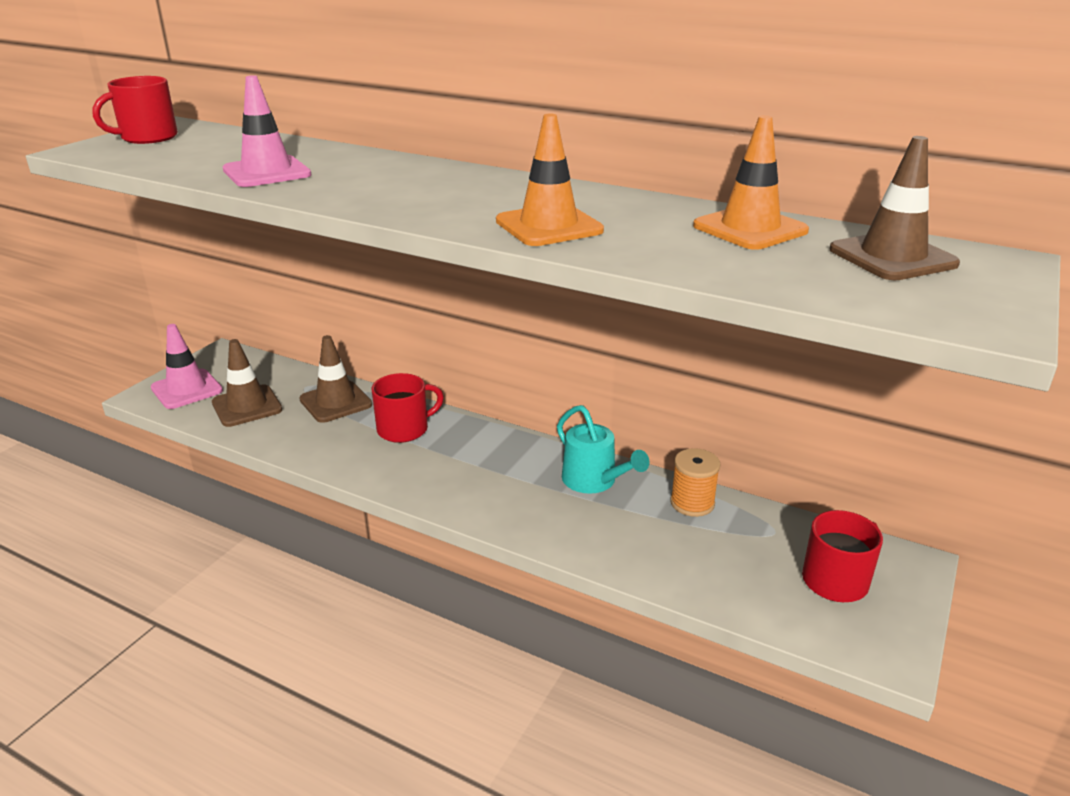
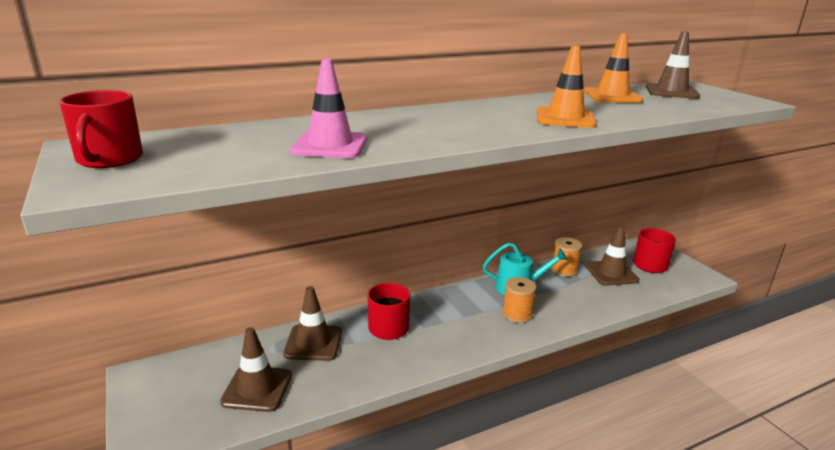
camera: 55 degrees left, 5 degrees down
pink traffic cone [151,324,223,409] -> none
none -> orange spool [502,277,537,323]
none -> brown traffic cone [585,226,639,286]

